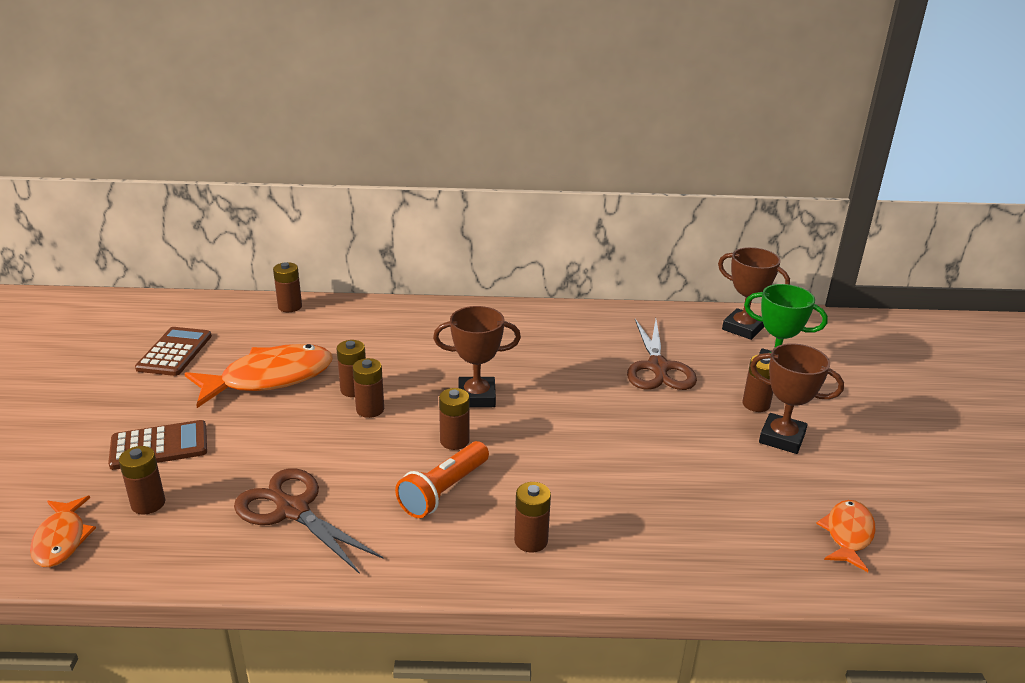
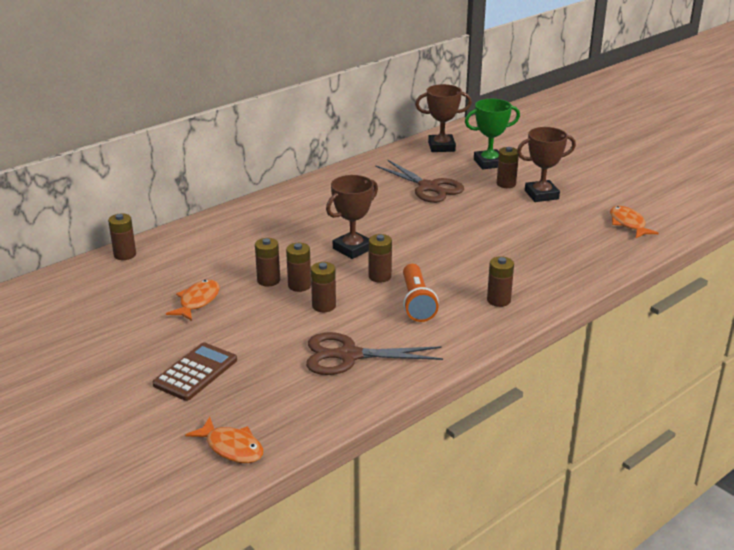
camera: 40 degrees left, 0 degrees up
brown battery [119,446,165,514] -> brown battery moved to [311,262,336,313]
brown calculator [135,327,212,376] -> none
orange fish [184,344,333,408] -> orange fish [166,280,220,321], size x0.55

